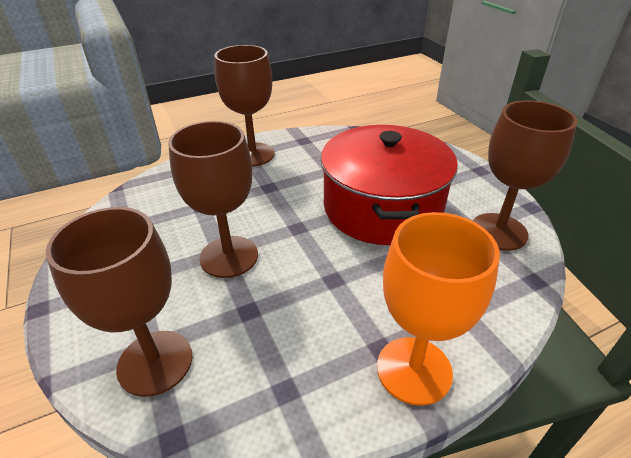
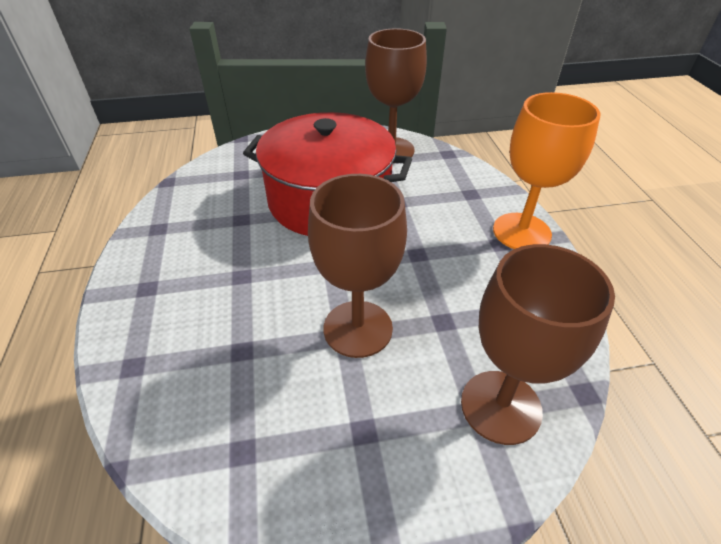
camera: 75 degrees left, 5 degrees up
brown goblet [214,45,274,167] -> none

